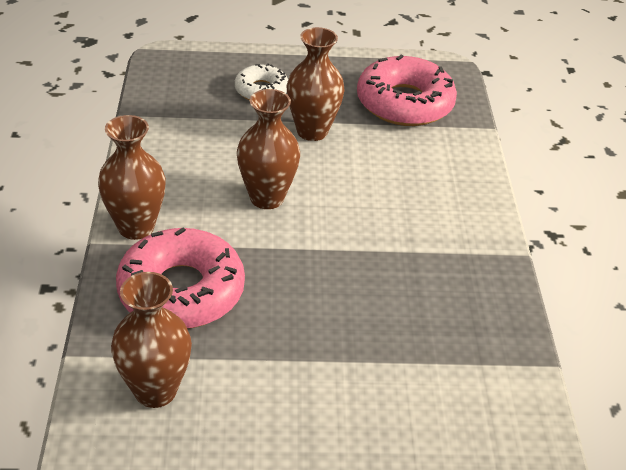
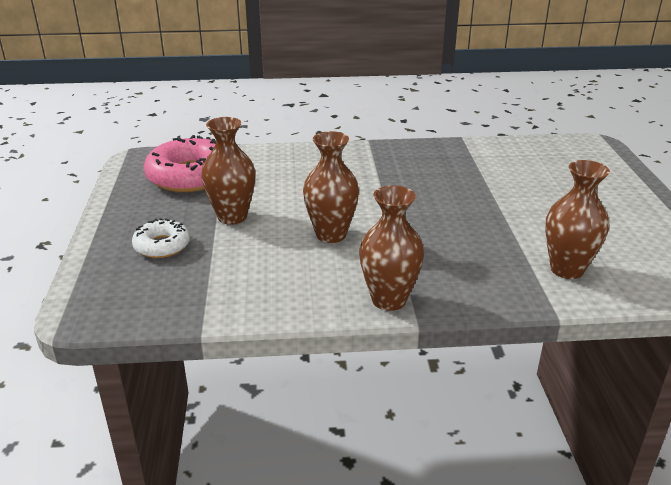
camera: 90 degrees left, 10 degrees down
pink donut [116,228,245,329] -> none

